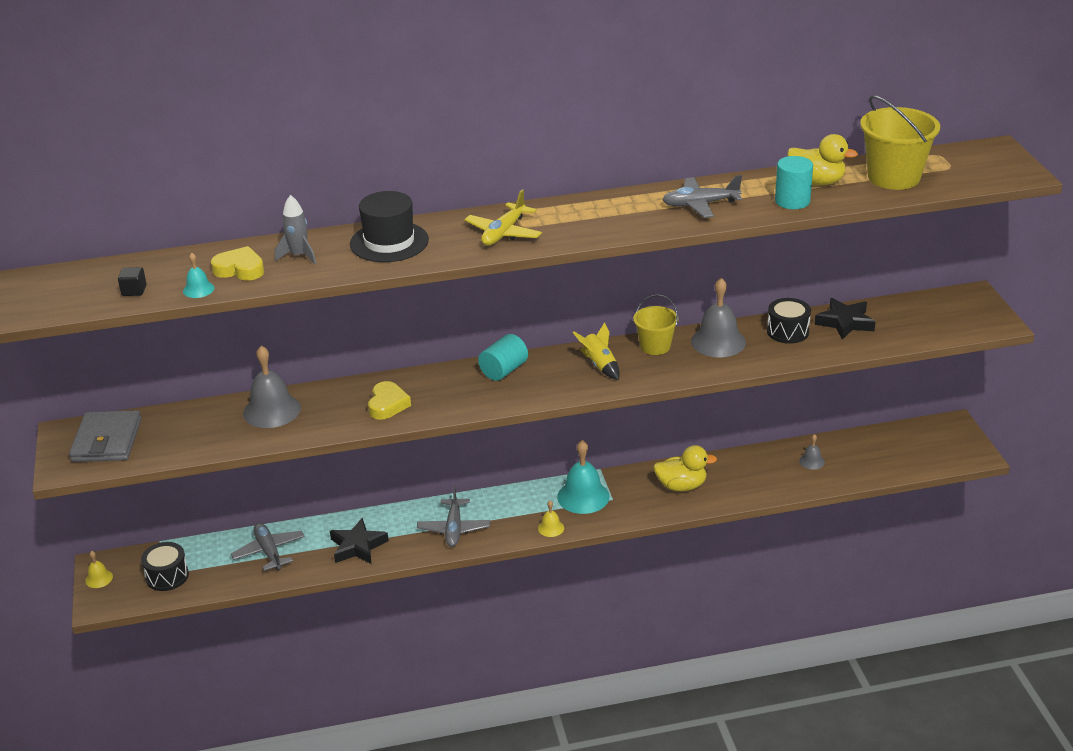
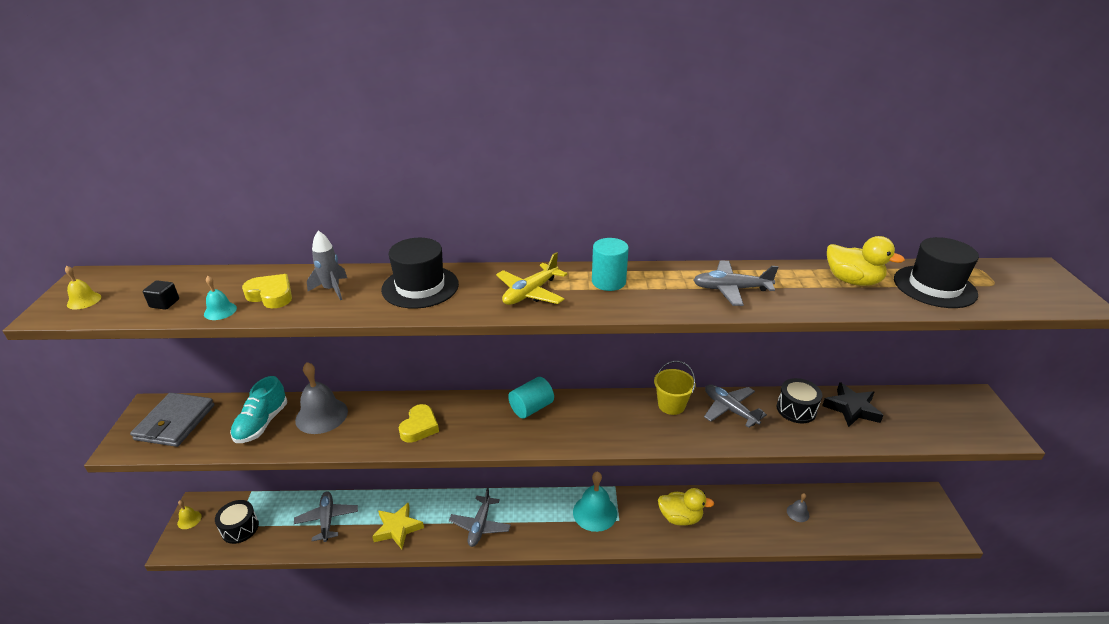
camera: 10 degrees right, 0 degrees up
black star [330,518,389,564] -> yellow star [372,502,424,549]
yellow bell [538,501,564,537] -> yellow bell moved to [65,266,101,309]
yellow rocket [572,322,620,380] -> none
grey bell [691,278,746,357] -> grey plane [704,384,767,428]
turquoise cylinder [775,156,813,209] -> turquoise cylinder moved to [592,238,629,291]
yellow bucket [860,95,940,190] -> black hat [894,237,979,308]
none -> turquoise shoe [230,376,287,443]

